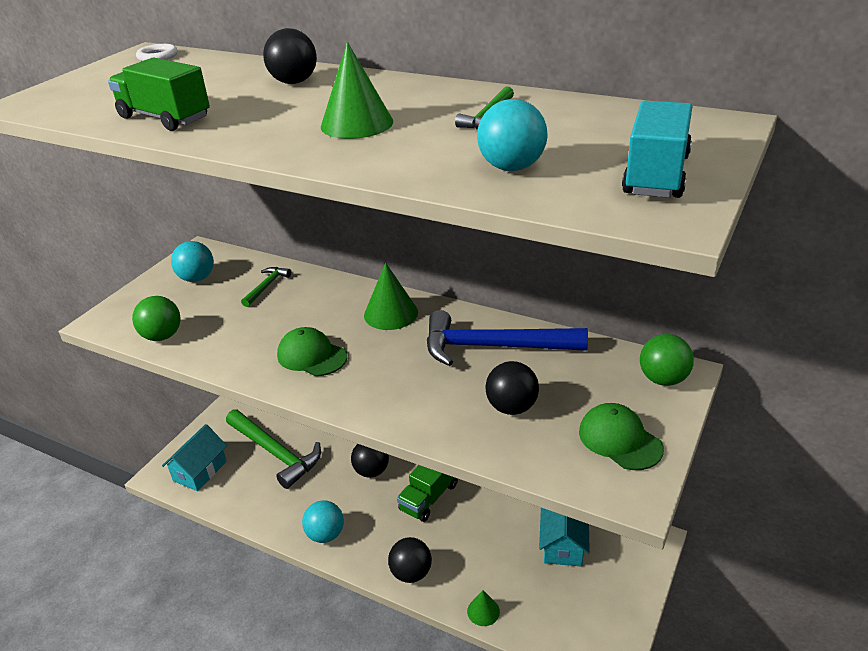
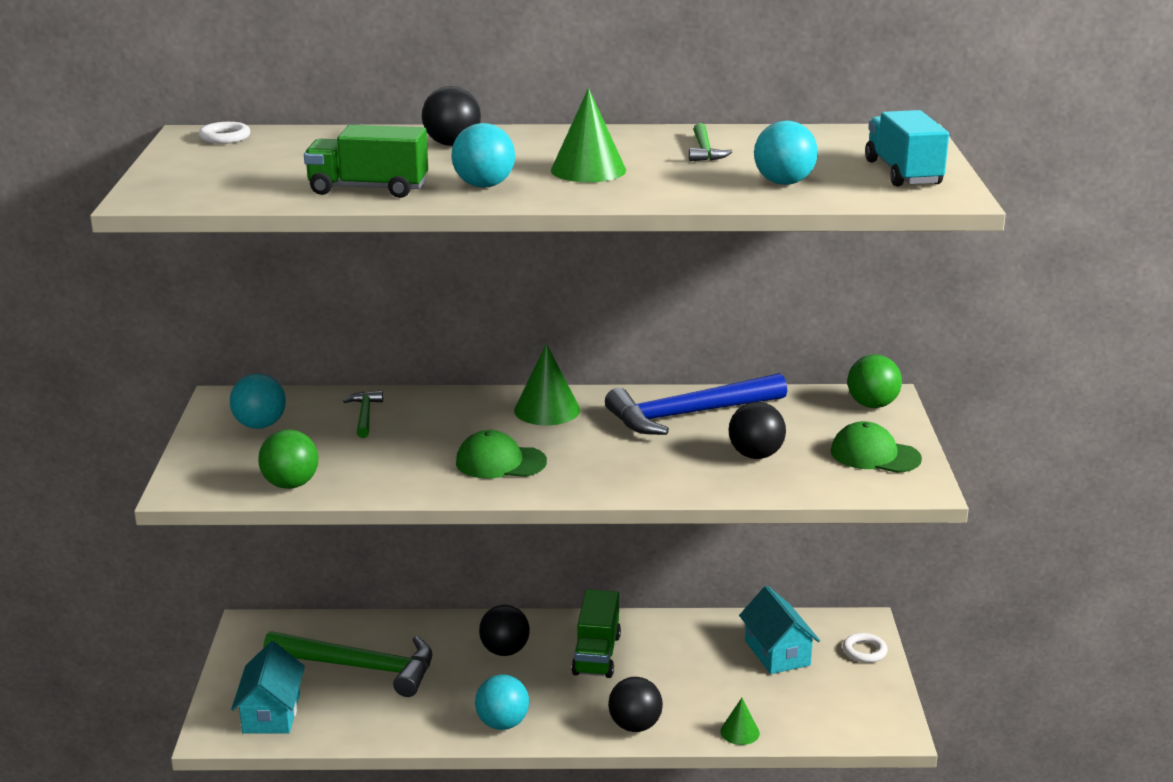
camera: 30 degrees left, 10 degrees down
none -> turquoise ball [451,123,515,187]
none -> white ring [843,633,888,663]

